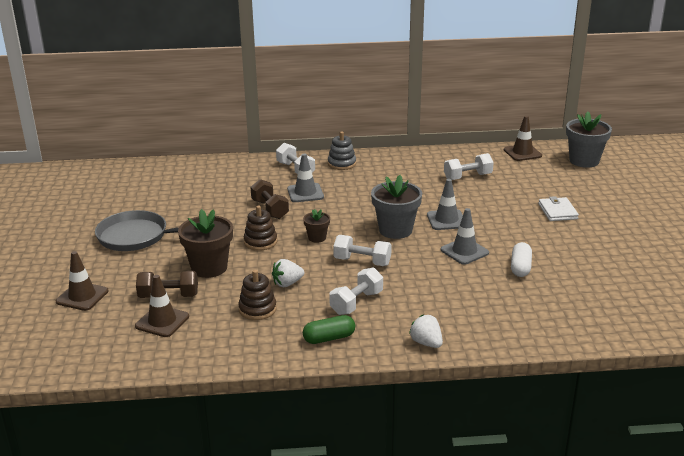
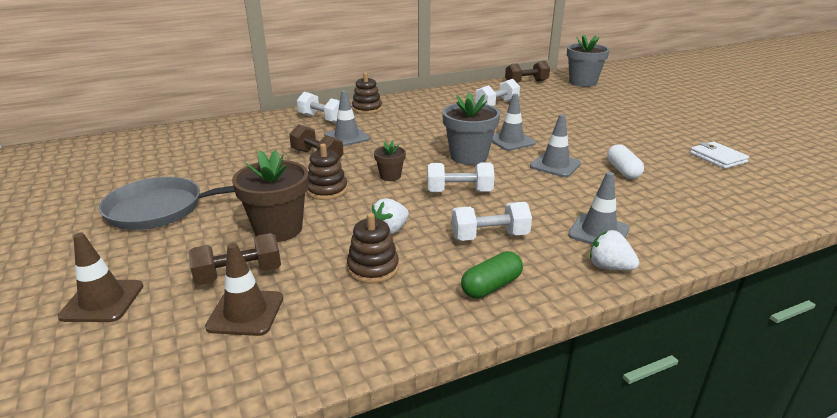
camera: 20 degrees left, 0 degrees up
grey stacking toy [328,132,356,170] -> brown stacking toy [352,73,382,114]
white dumbbell [329,268,383,315] -> white dumbbell turned 60 degrees clockwise [451,202,532,241]
brown traffic cone [504,116,542,161] -> brown dumbbell [505,61,550,83]
white wallet [538,196,579,221] -> white wallet moved to [690,142,750,169]
none -> grey traffic cone [568,172,629,244]

